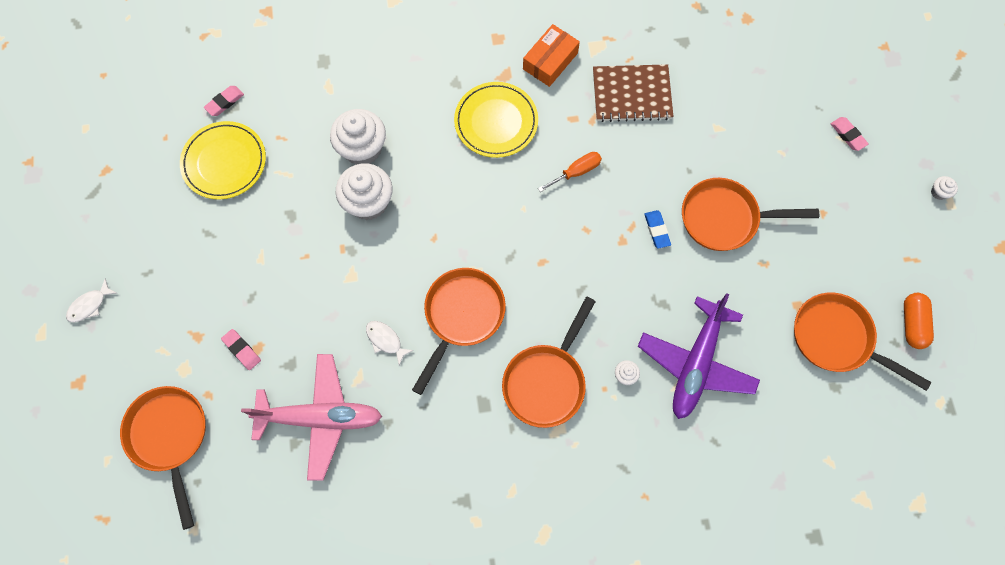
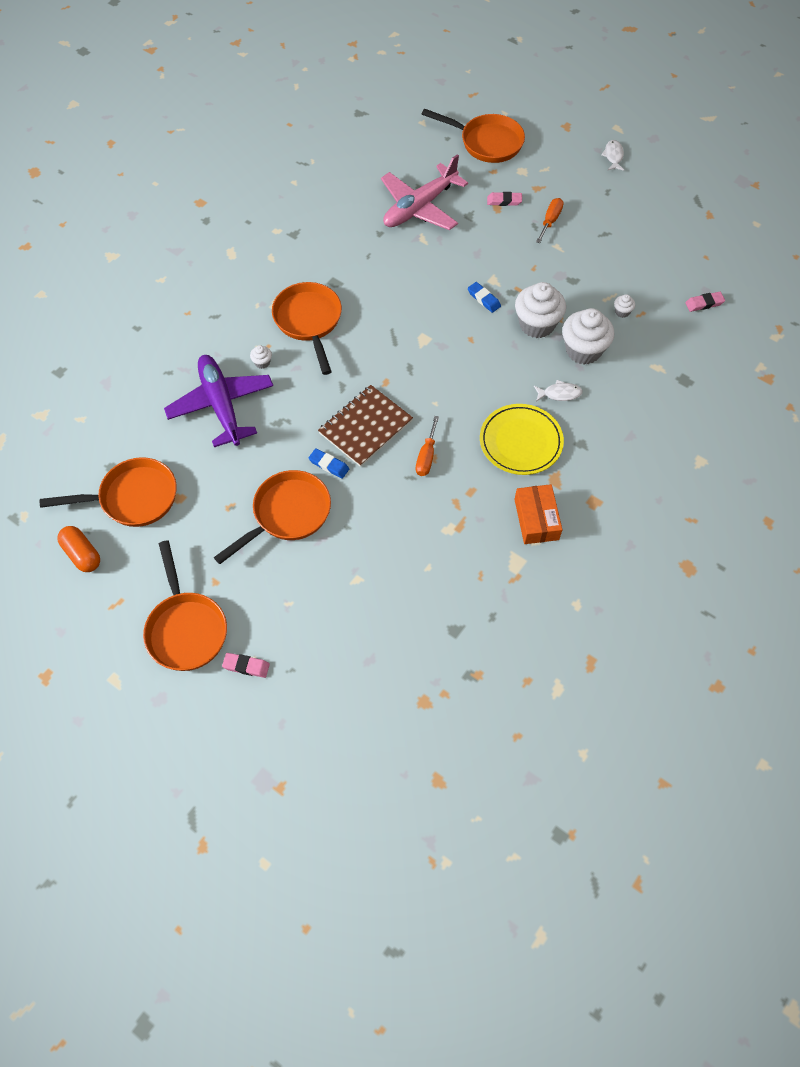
camera: 135 degrees right, 10 degrees down
yellow plate [180,121,266,200] -> none
pink eraser [204,86,244,116] -> pink eraser turned 75 degrees clockwise [685,292,725,312]
white fish [366,321,414,365] -> white fish moved to [534,380,583,402]
orange pan [412,268,506,395] -> orange pan moved to [143,540,227,671]
brown notebook [593,64,674,122] -> brown notebook moved to [318,385,413,467]
white cupcake [931,176,958,200] -> white cupcake moved to [614,294,635,318]
none -> blue eraser [468,282,501,313]
none -> orange screwdriver [536,198,564,243]

